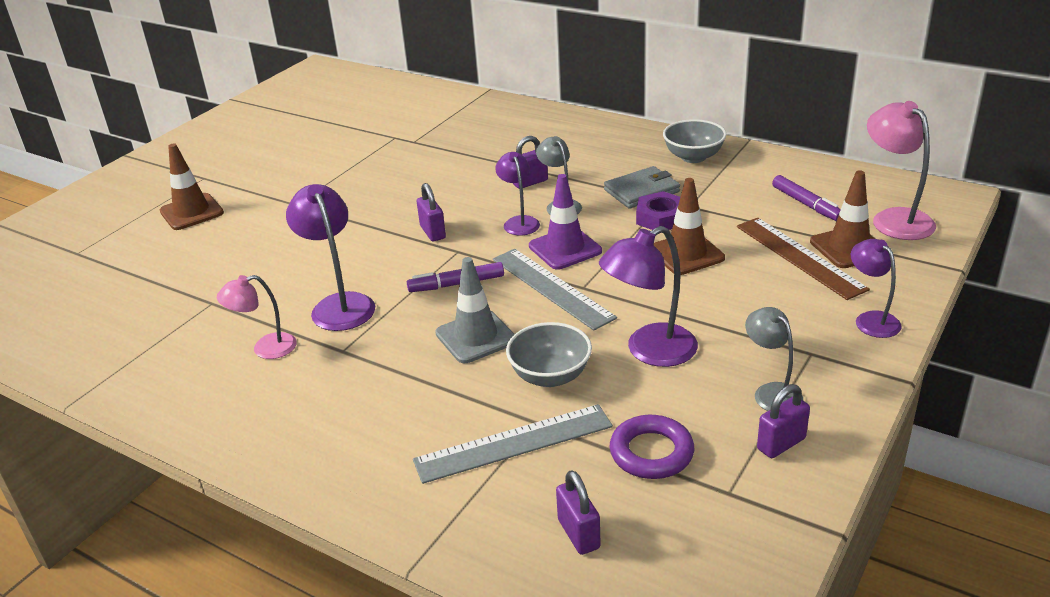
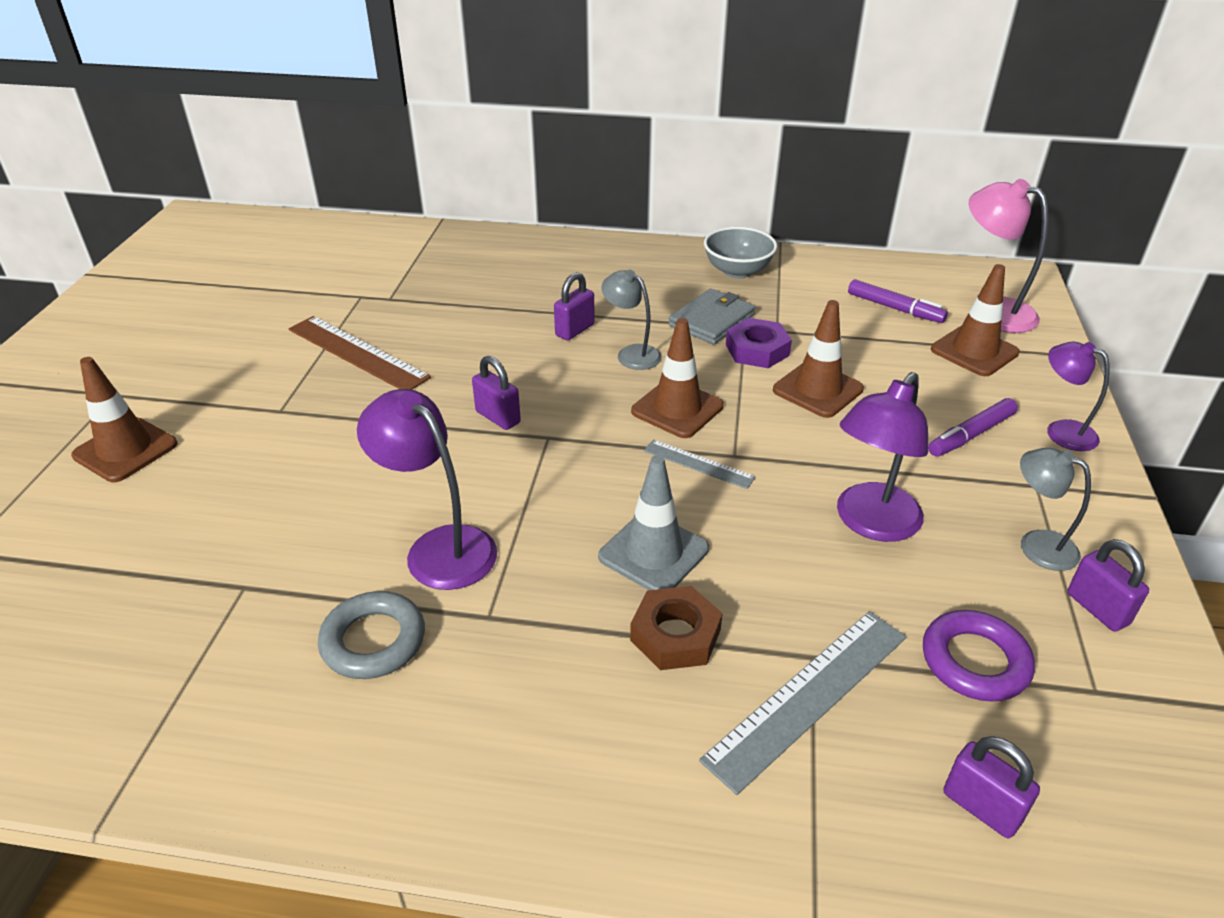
camera: 25 degrees left, 5 degrees up
pink lamp [217,275,297,359] -> grey ring [318,591,425,679]
purple marker [407,262,504,292] -> purple marker moved to [928,398,1018,457]
grey ruler [493,249,617,331] -> grey ruler [644,439,756,489], size x0.55
purple lamp [495,152,540,235] -> none
grey bowl [506,322,592,387] -> none
purple traffic cone [529,174,602,270] -> brown traffic cone [631,318,724,438]
brown ruler [737,218,870,300] -> brown ruler moved to [289,316,431,390]
purple padlock [757,384,810,458] -> purple padlock turned 60 degrees counterclockwise [1067,539,1149,632]
none -> brown nut [630,586,723,670]

